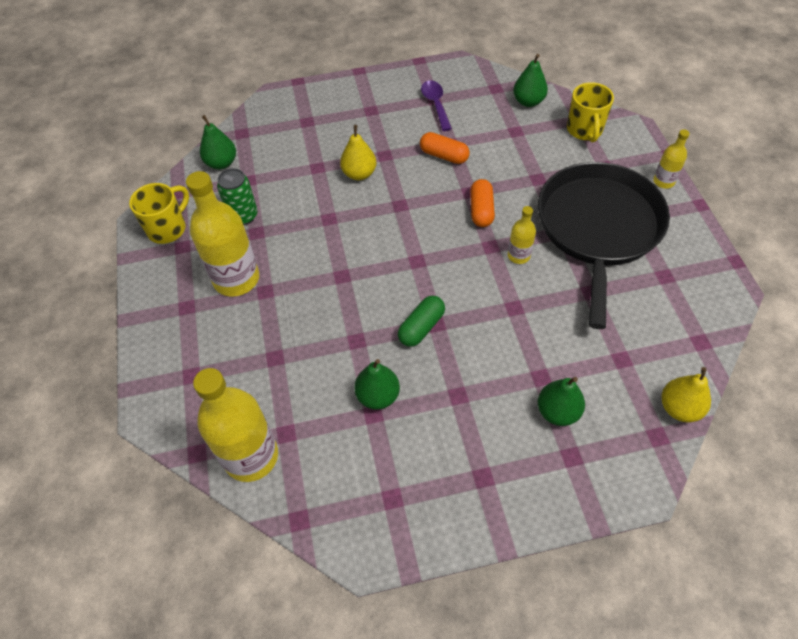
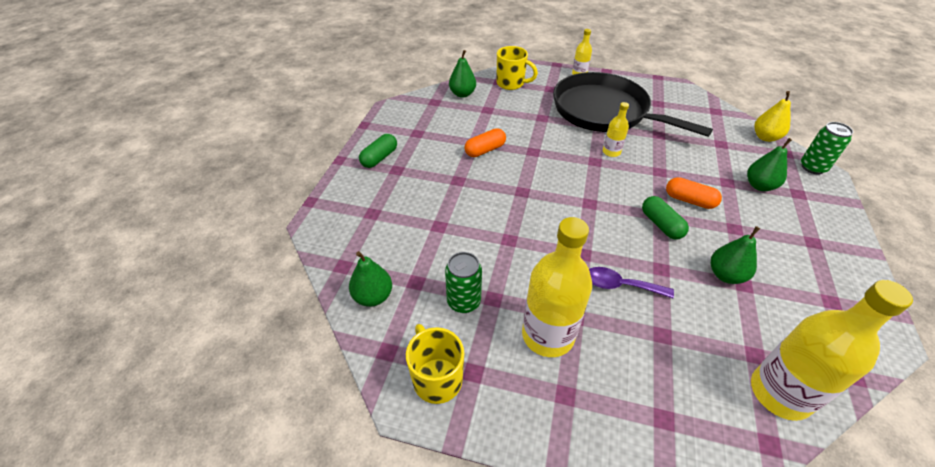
camera: 65 degrees left, 10 degrees down
yellow pear [340,125,377,180] -> none
purple spoon [421,80,452,131] -> purple spoon moved to [589,267,674,298]
orange capsule [470,179,495,227] -> orange capsule moved to [666,177,722,209]
none -> green capsule [359,134,397,168]
none -> green can [801,122,853,175]

